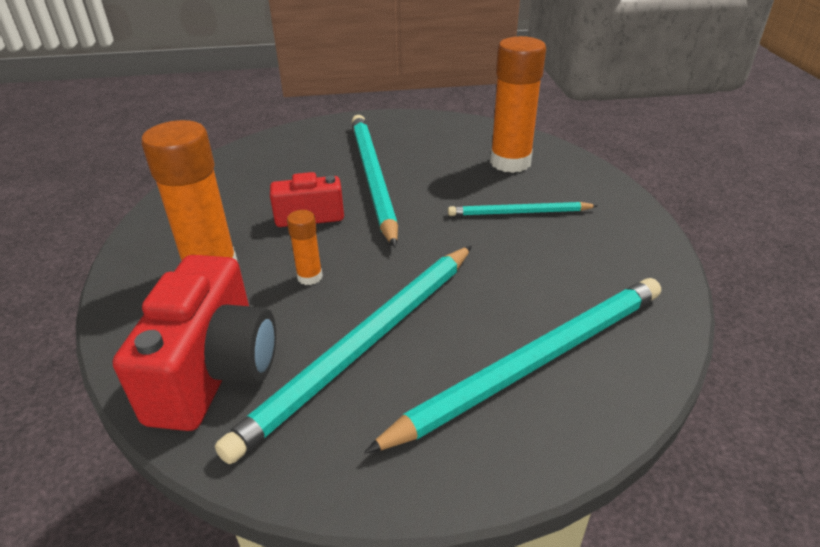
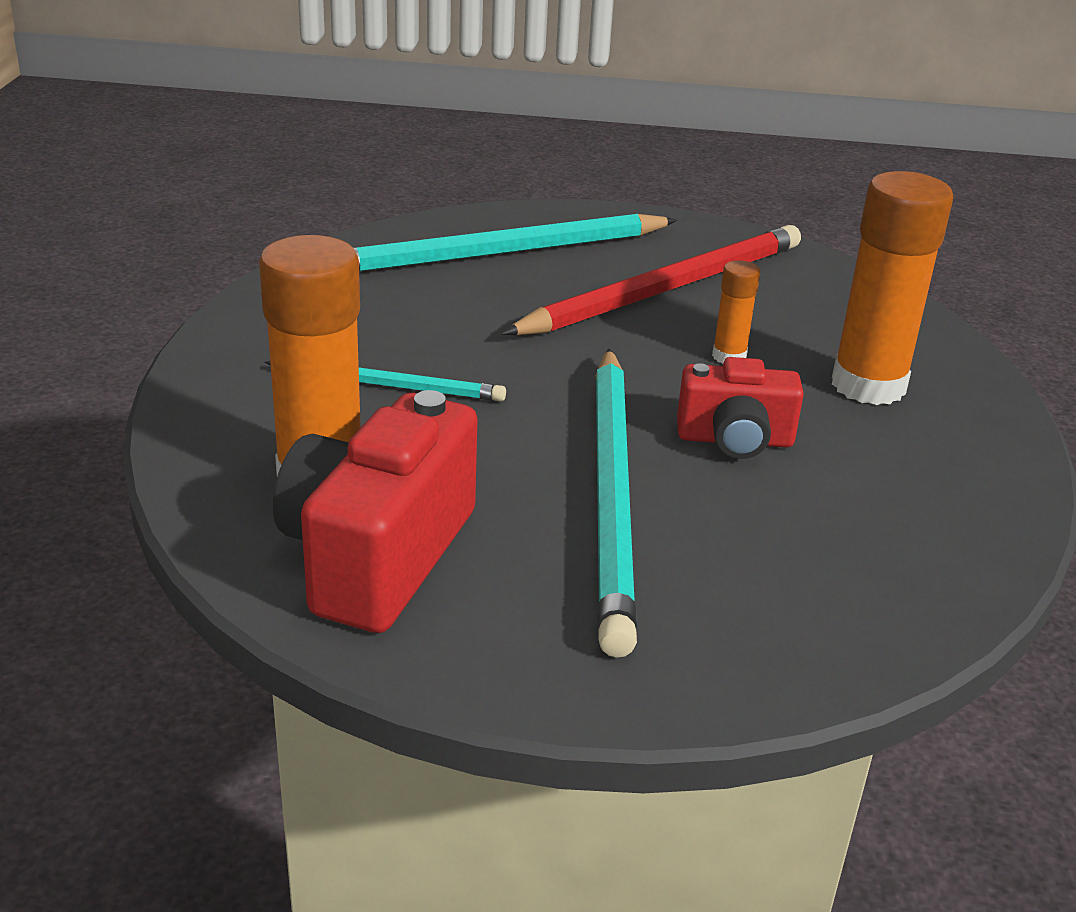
camera: 170 degrees left, 5 degrees down
red camera [113,255,276,431] -> red camera moved to [273,390,478,633]
turquoise pencil [215,246,472,464] -> red pencil [502,225,801,335]

